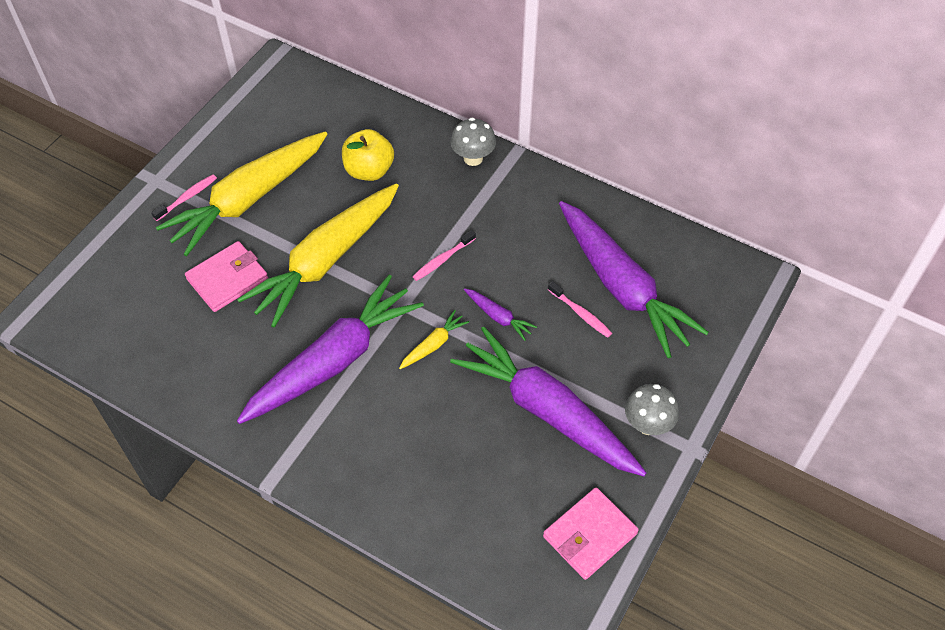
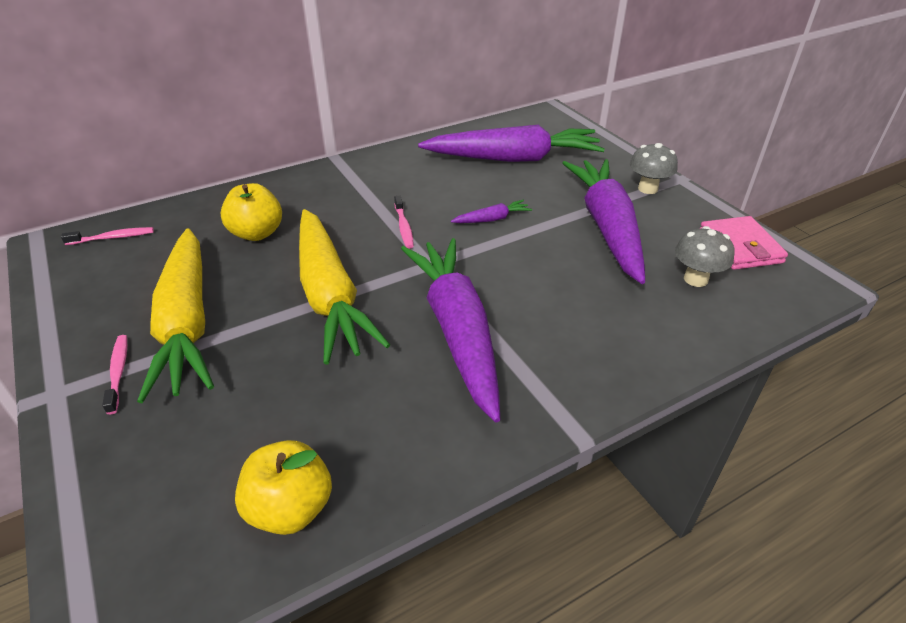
camera: 60 degrees left, 15 degrees down
pink wallet [185,241,268,312] -> none
yellow carrot [399,310,469,369] -> none
grey mushroom [450,118,496,166] -> grey mushroom moved to [675,226,735,287]
purple carrot [450,327,647,476] -> purple carrot turned 105 degrees clockwise [562,159,645,284]
pink toothbrush [548,281,612,338] -> pink toothbrush moved to [61,227,154,245]
none -> yellow apple [235,440,332,535]

